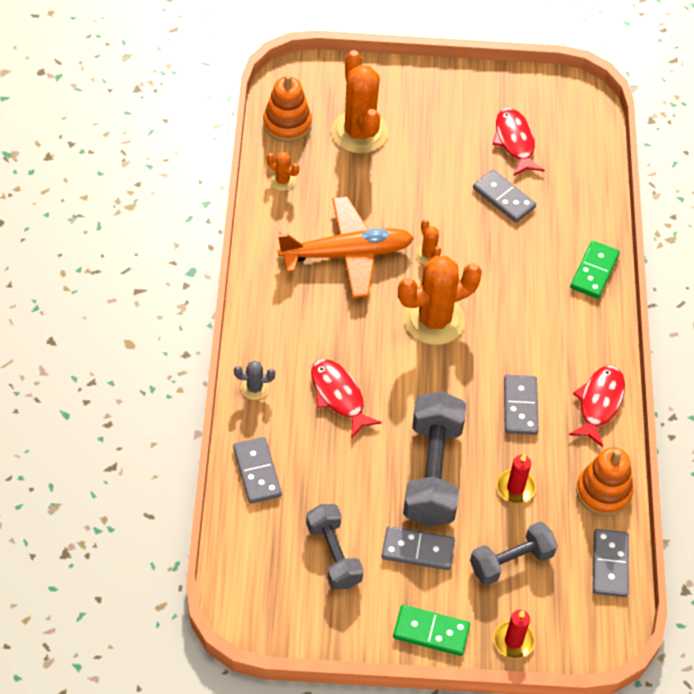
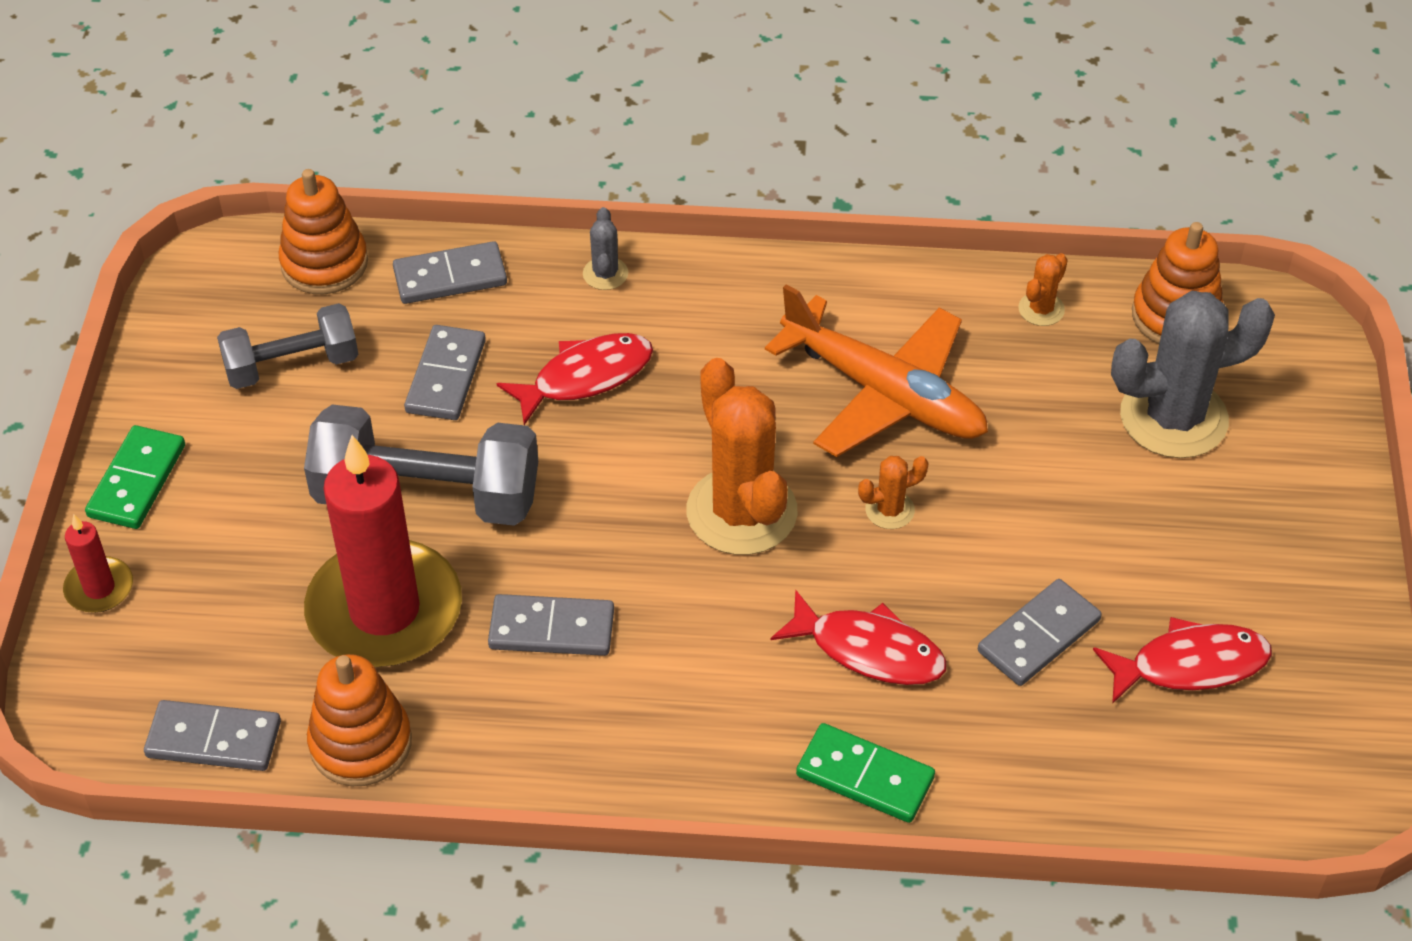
camera: 95 degrees right, 5 degrees down
orange plane [278,197,414,298] -> orange plane turned 45 degrees counterclockwise [765,284,988,457]
orange cactus [331,50,388,153] -> grey cactus [1111,291,1275,458]
grey domino [382,526,455,570] -> grey domino moved to [404,325,486,420]
grey dumbbell [470,522,557,585] -> none
red candle [497,453,536,503] -> red candle [304,435,462,667], size x2.25
red fish [569,365,625,447] -> red fish moved to [771,590,947,685]
none -> orange stacking toy [279,169,368,294]

